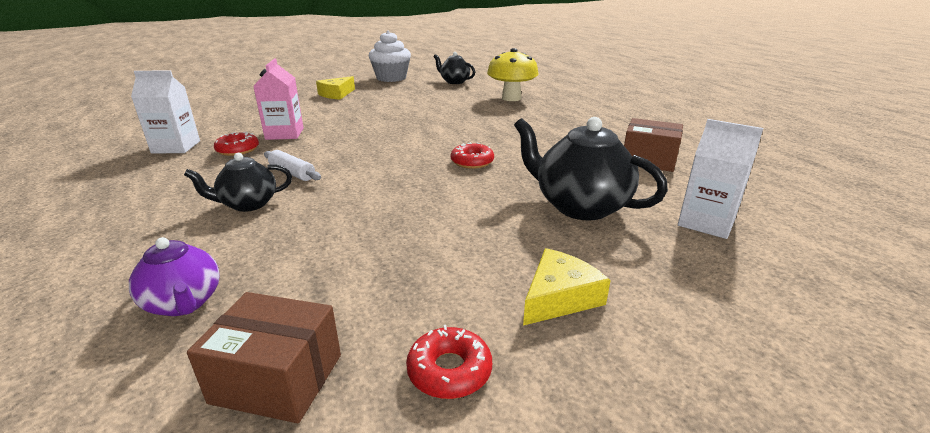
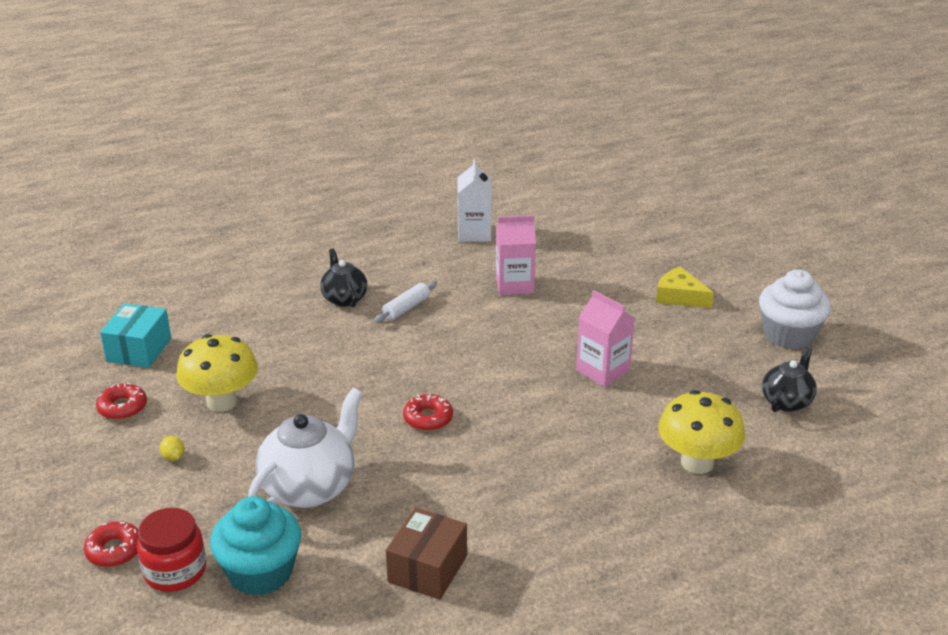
camera: 90 degrees right, 5 degrees up
purple teapot [129,237,220,316] -> none
brown box [187,292,341,423] -> turquoise box [100,303,171,368]
red donut [214,132,259,156] -> red donut moved to [84,521,138,567]
black teapot [514,117,668,220] -> white teapot [248,388,362,508]
yellow cheese [523,248,611,326] -> yellow lemon [160,436,185,461]
white carton [678,119,763,239] -> turquoise cupcake [210,496,301,596]
none -> red jar [137,508,206,592]
none -> yellow mushroom [176,334,258,412]
none -> pink carton [576,290,635,387]

